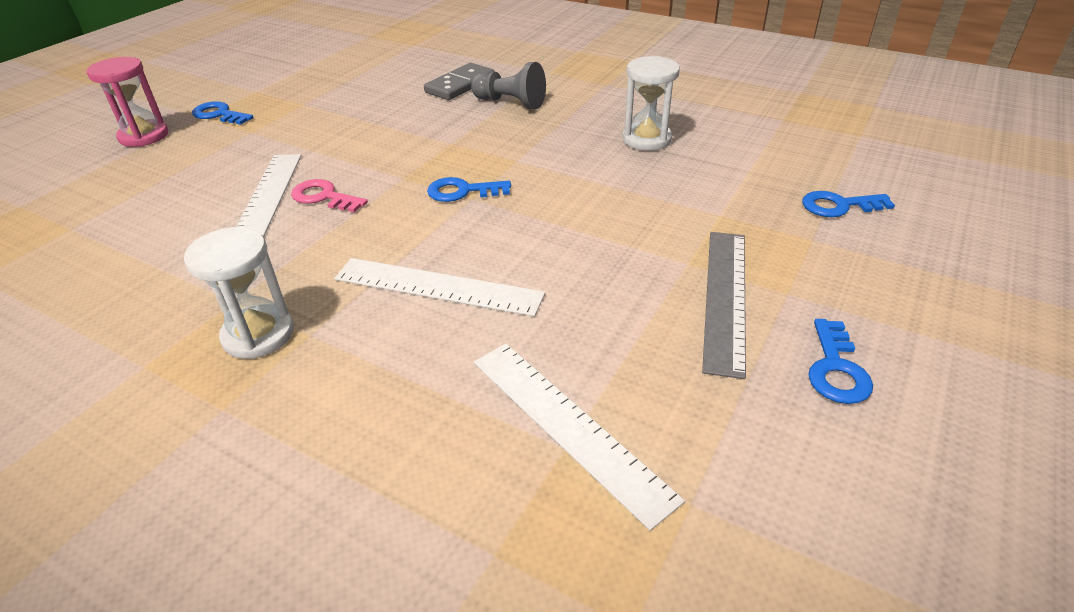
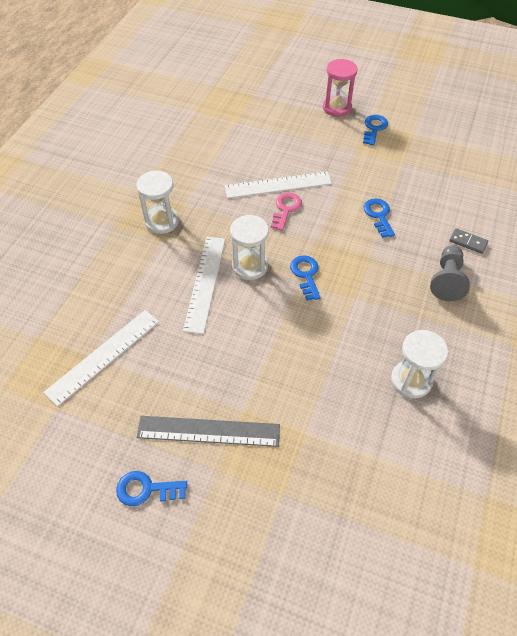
camera: 80 degrees right, 15 degrees up
grey domino [424,63,495,100] -> grey domino [449,228,488,254], size x0.60
blue key [802,191,895,217] -> blue key moved to [364,198,395,238]
none -> white hourglass [230,215,269,280]

